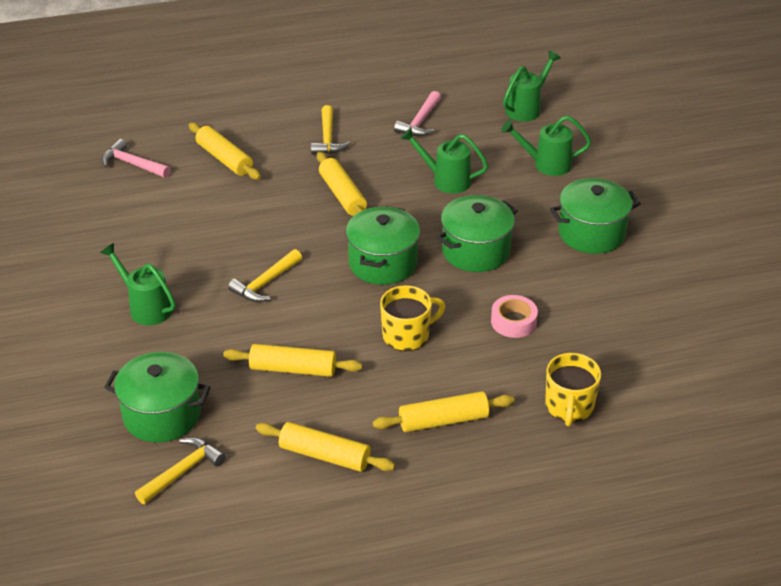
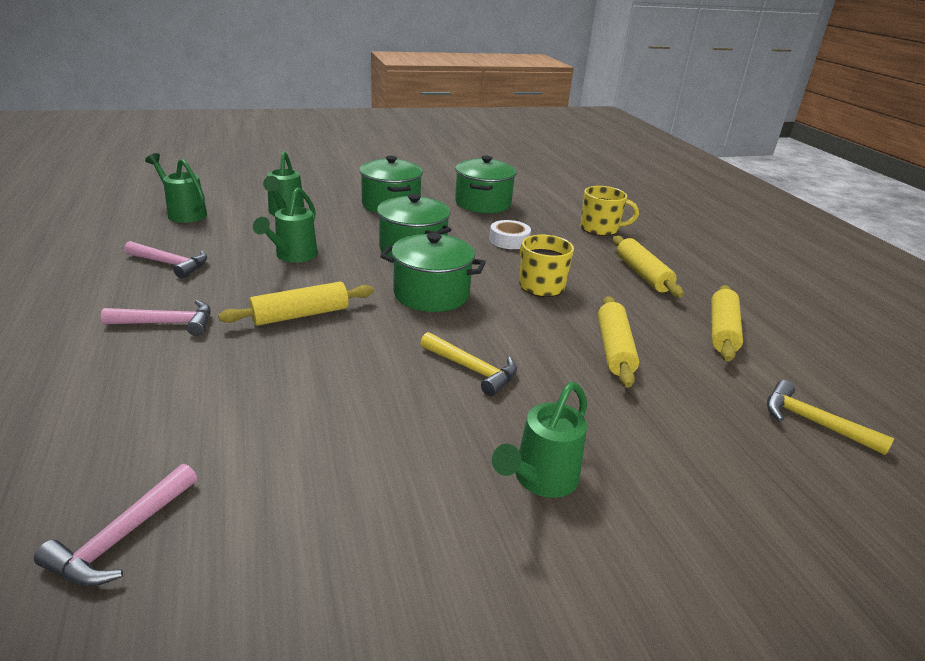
camera: 95 degrees left, 10 degrees down
green pot [104,352,211,443] -> green pot moved to [455,156,516,213]
yellow rolling pin [189,122,261,180] -> none
yellow hammer [311,105,350,155] -> pink hammer [101,300,211,336]
pink tape [491,295,538,338] -> white tape [489,220,531,249]

